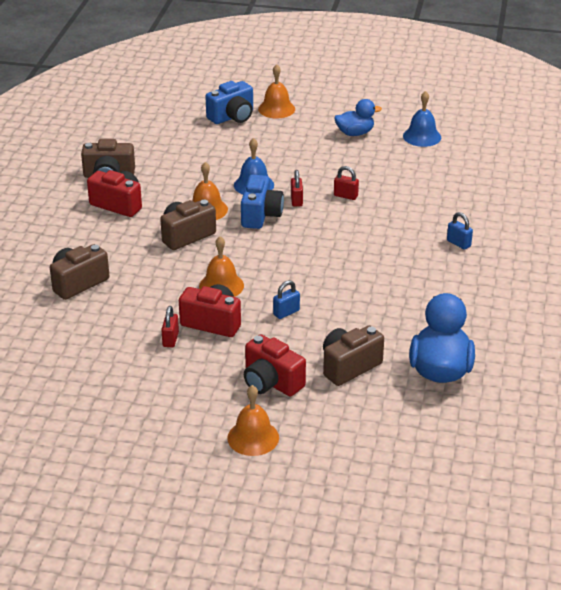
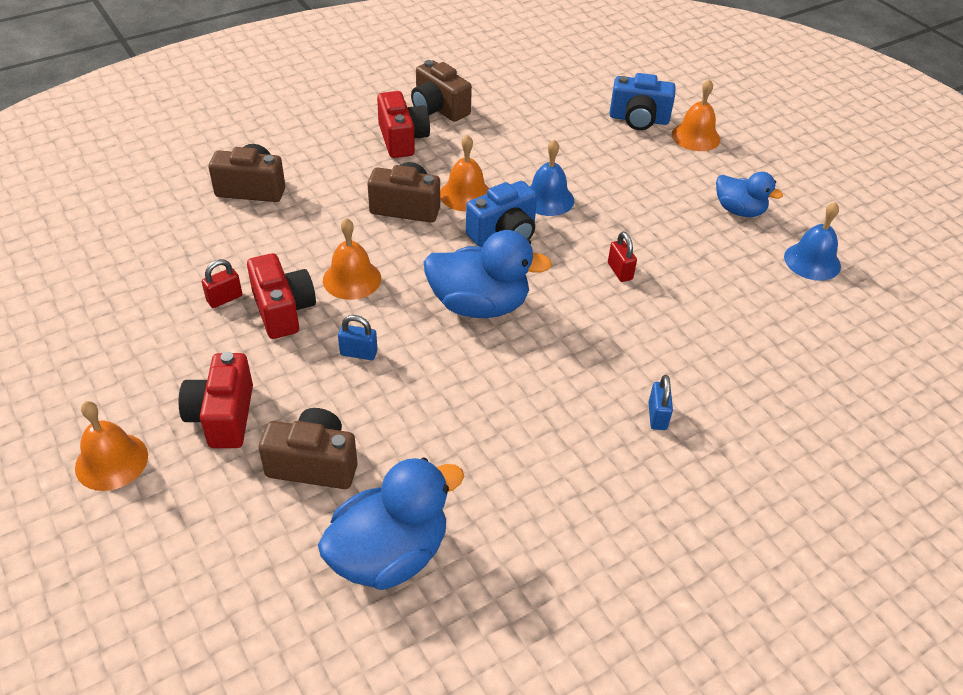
camera: 45 degrees right, 10 degrees up
red padlock [291,170,303,207] -> none
none -> blue duck [424,230,552,318]

